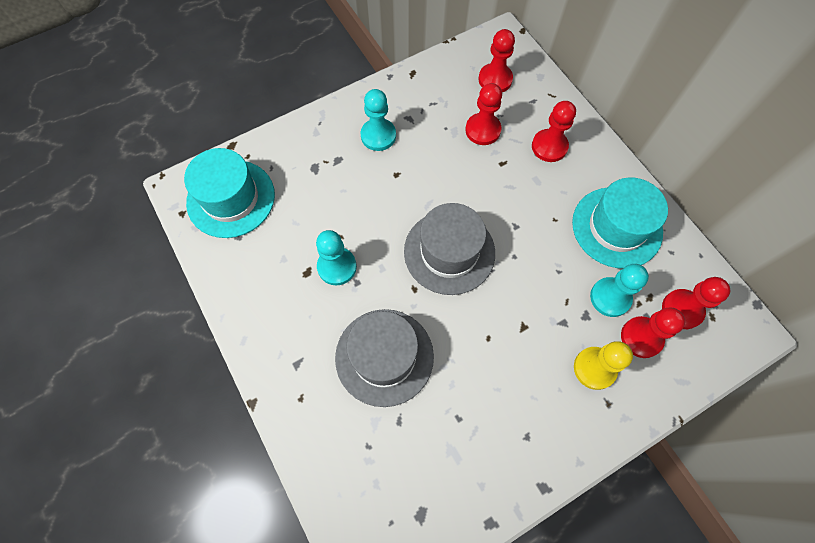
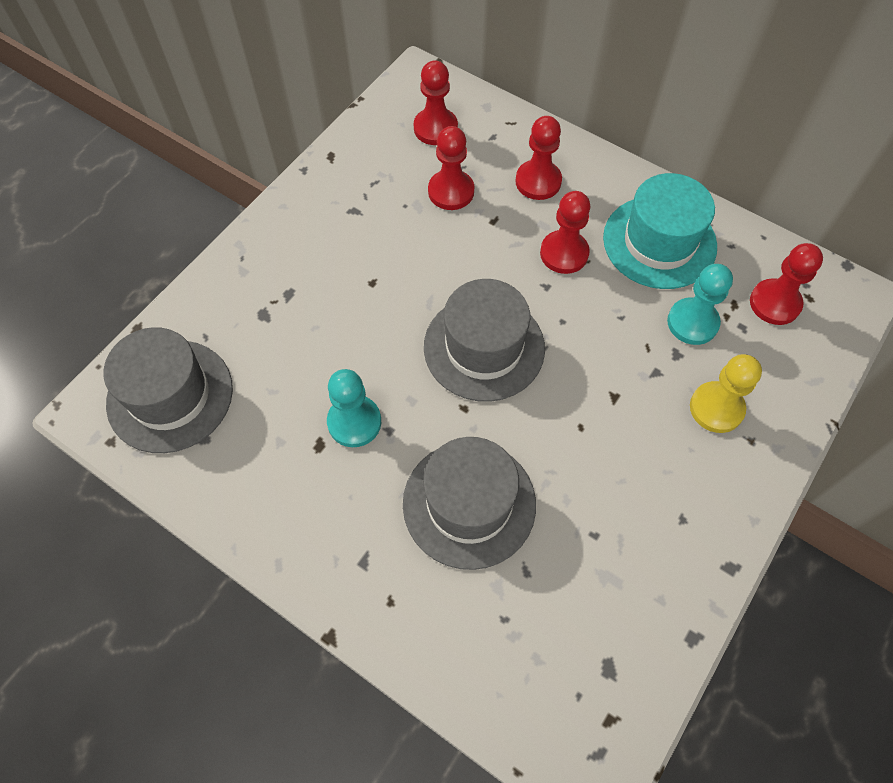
camera: 25 degrees left, 5 degrees down
turquoise hat [184,148,275,238] -> grey hat [103,327,233,453]
turquoise pawn [361,89,396,151] -> none
red pawn [621,308,685,358] -> red pawn moved to [540,191,590,274]

